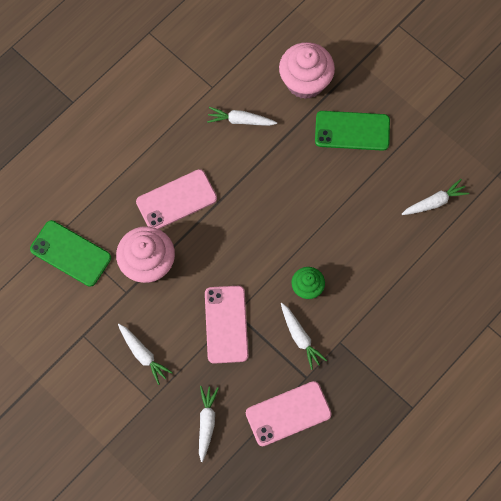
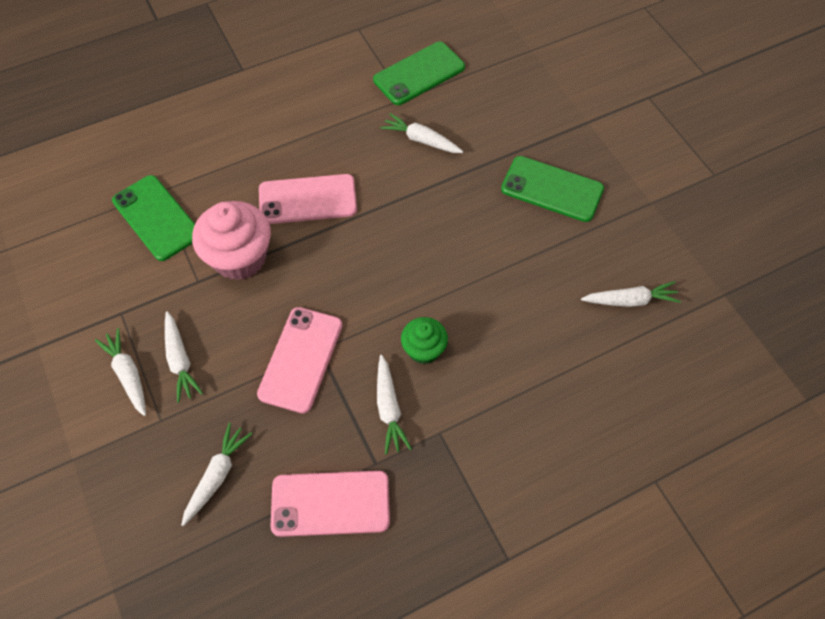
camera: 20 degrees right, 10 degrees down
pink cupcake [279,42,335,99] -> none
none -> white carrot [95,328,146,416]
none -> green phone [373,42,465,105]

